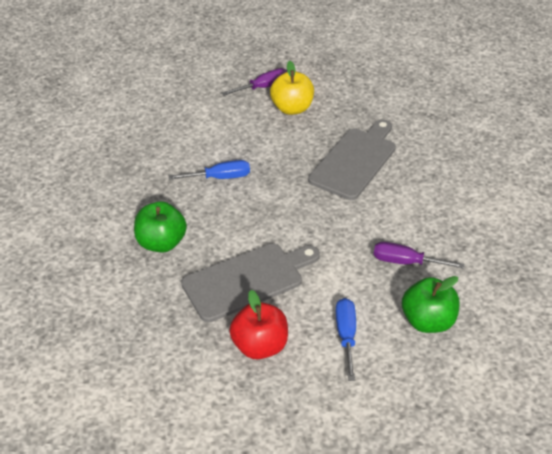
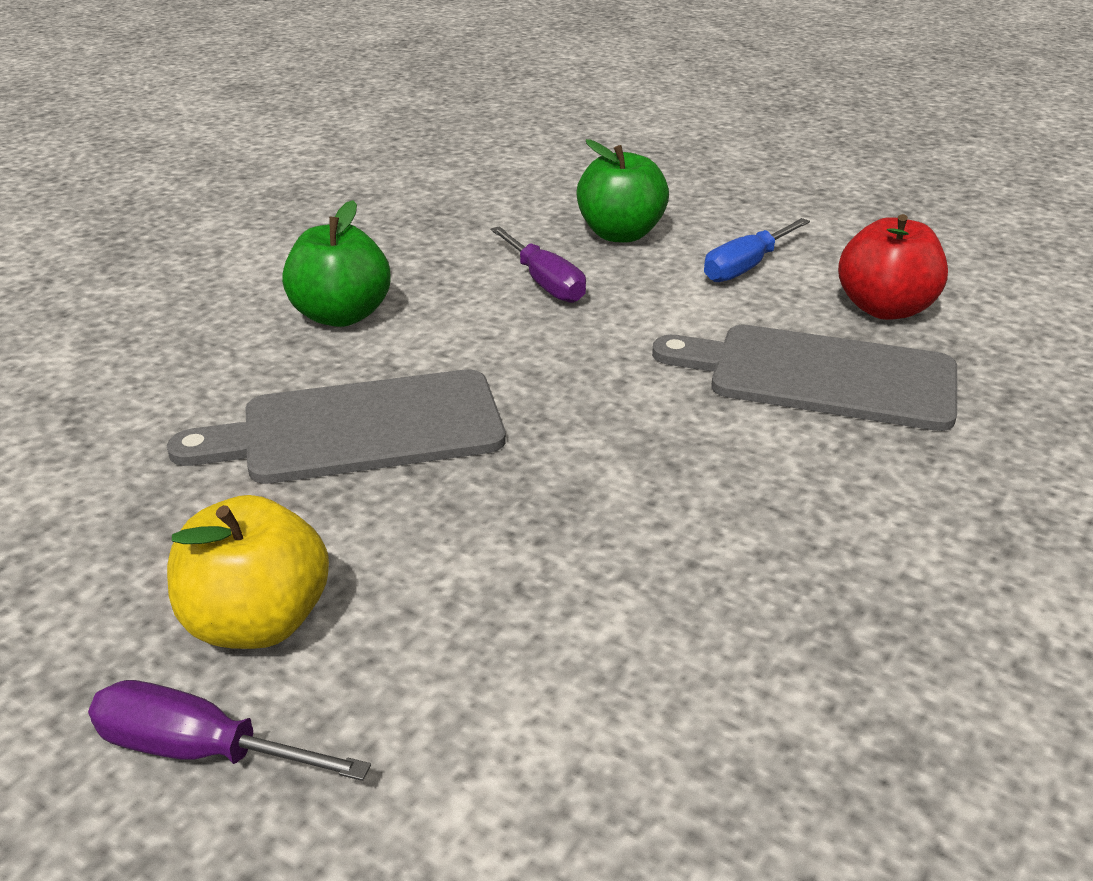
camera: 135 degrees left, 10 degrees down
green apple [134,201,187,252] -> green apple moved to [282,200,391,327]
blue screwdriver [169,160,250,180] -> none

